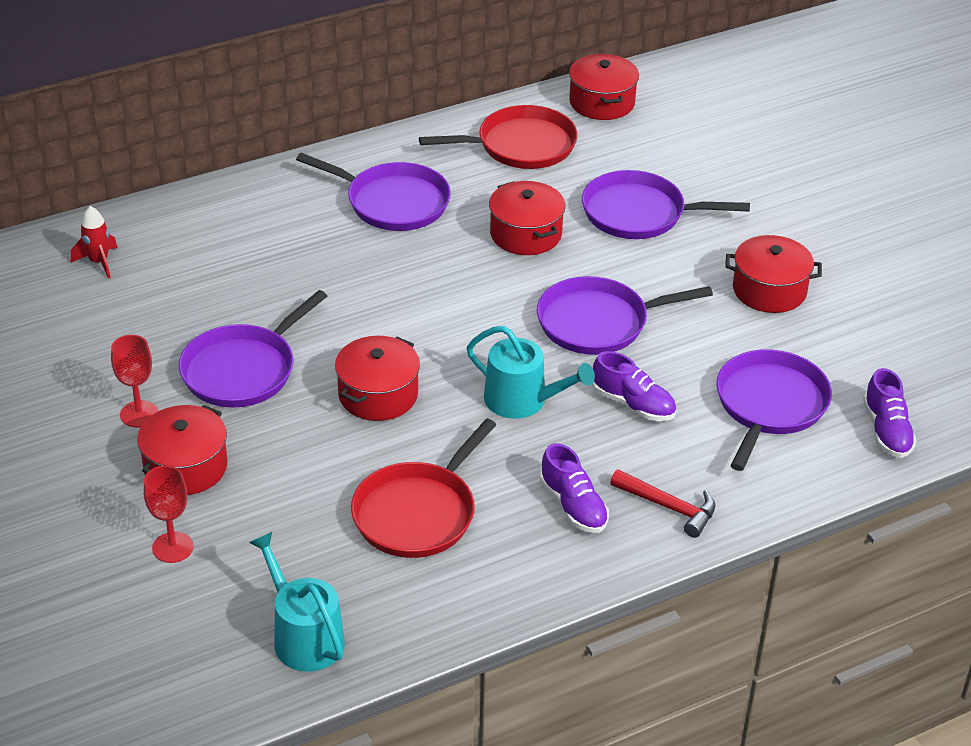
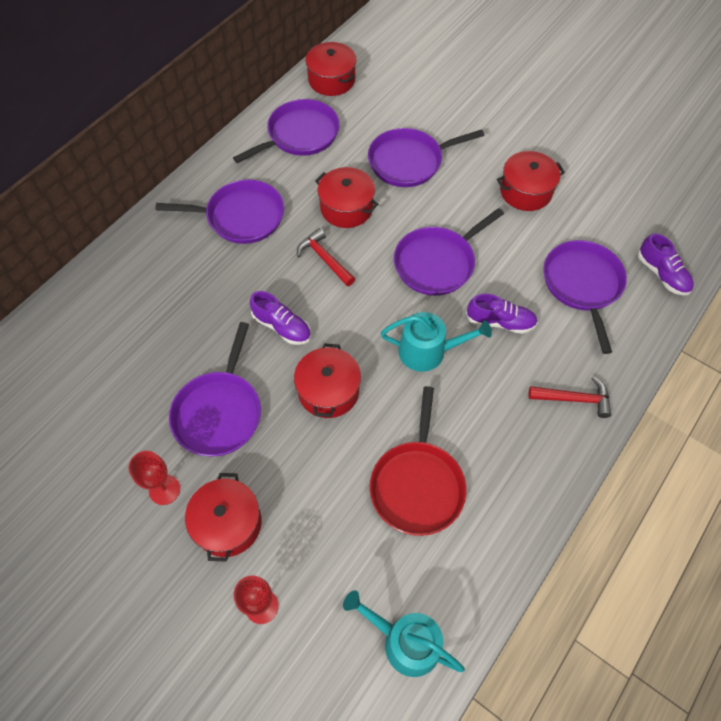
camera: 25 degrees left, 20 degrees up
red rocket [71,206,118,278] -> none
red pan [419,105,578,169] -> purple pan [233,99,340,163]
purple shoe [540,443,609,533] -> purple shoe moved to [250,291,311,345]
none -> red hammer [297,228,355,286]

